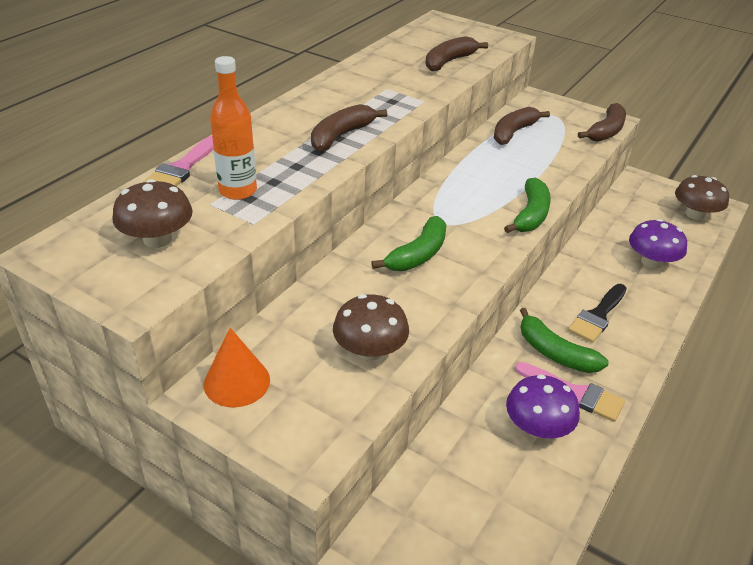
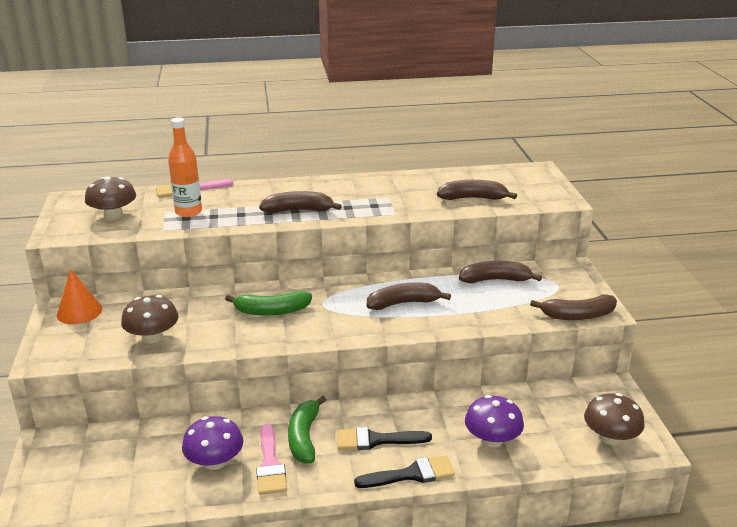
camera: 50 degrees right, 10 degrees down
green banana [504,177,551,233] -> none
none -> black brush [354,455,455,488]
none -> brown banana [367,283,451,310]

